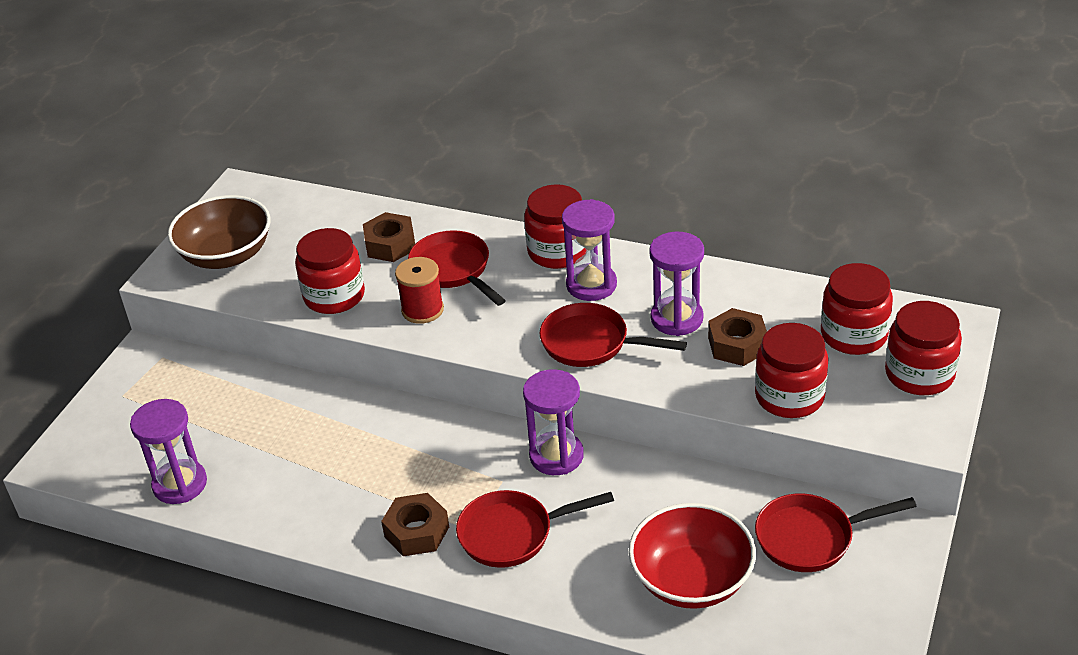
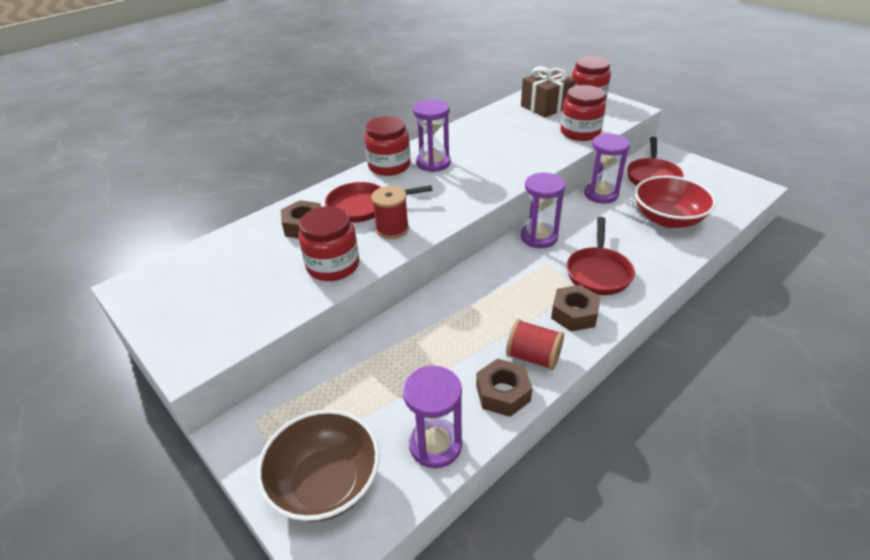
camera: 65 degrees left, 0 degrees up
brown bowl [168,195,271,269] -> brown bowl moved to [257,409,380,522]
red pan [539,303,687,367] -> none
purple hourglass [649,231,704,336] -> purple hourglass moved to [584,133,630,203]
brown nut [708,308,767,366] -> brown nut moved to [476,359,532,417]
red jar [821,263,893,355] -> brown gift [521,66,575,118]
none -> red spool [506,319,564,370]

